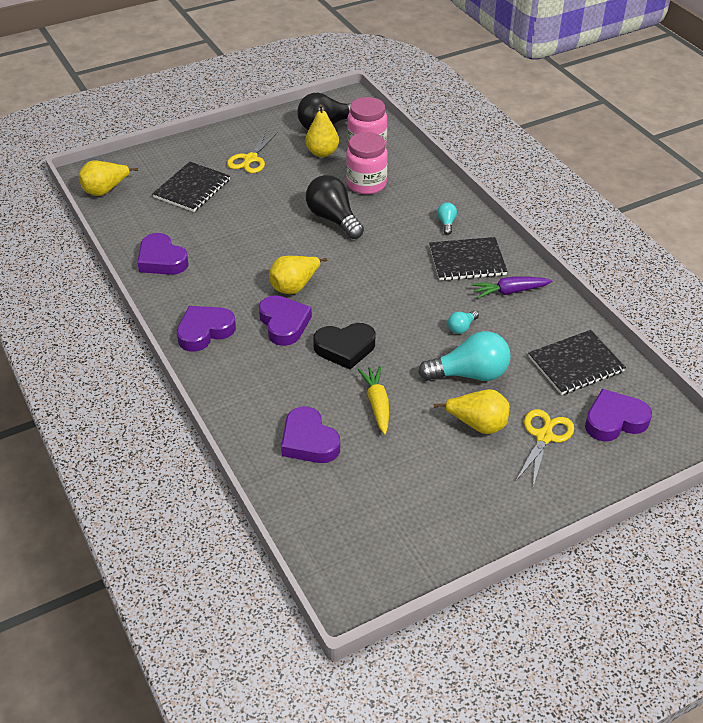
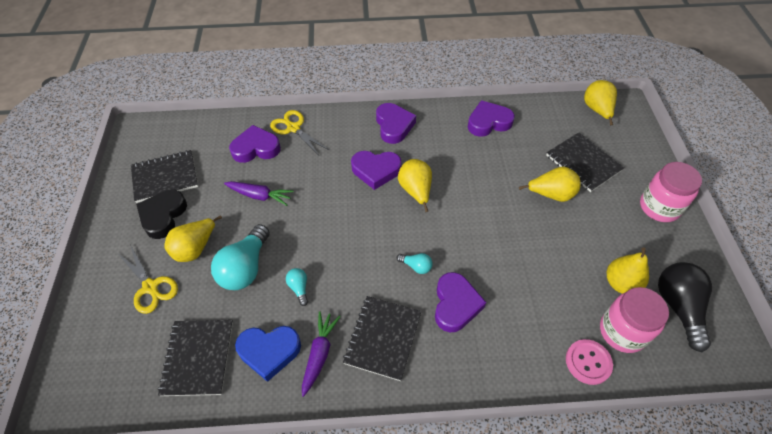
camera: 115 degrees right, 10 degrees up
yellow scissors [227,131,278,173] -> yellow scissors moved to [270,110,329,155]
black light bulb [306,175,364,239] -> none
black heart [313,323,376,370] -> black heart moved to [136,189,187,239]
pink jar [346,132,388,194] -> pink jar moved to [640,162,702,222]
yellow carrot [358,366,389,435] -> purple carrot [224,181,293,206]
turquoise light bulb [437,203,457,235] -> turquoise light bulb moved to [397,253,432,274]
purple heart [585,389,652,441] -> purple heart moved to [435,272,486,332]
none -> black notebook [131,150,198,203]
none -> blue heart [235,326,301,382]
none -> yellow pear [519,167,581,202]
none -> pink button [566,339,613,385]

